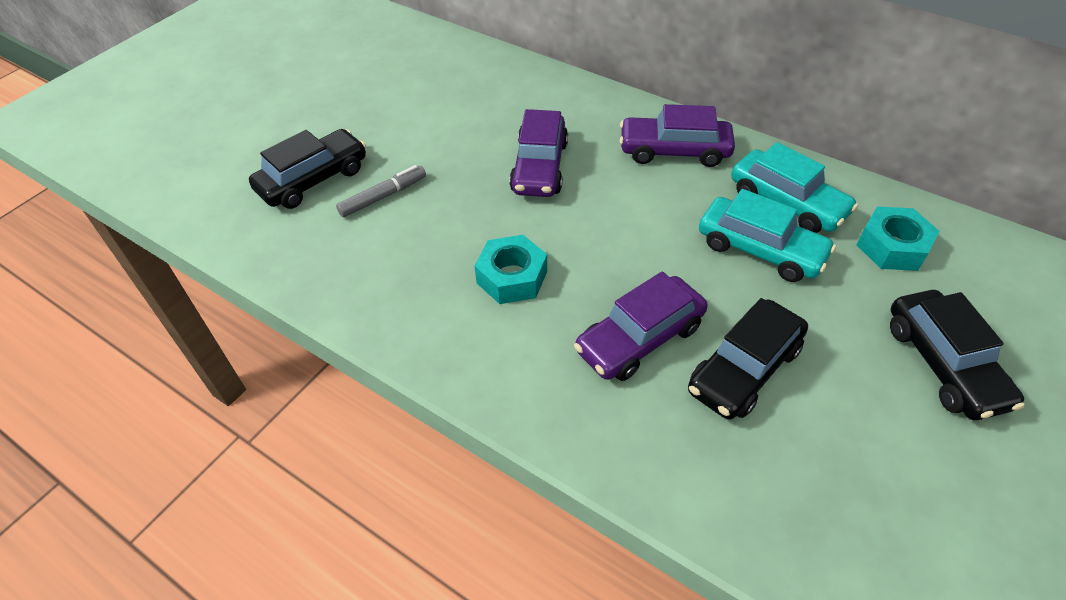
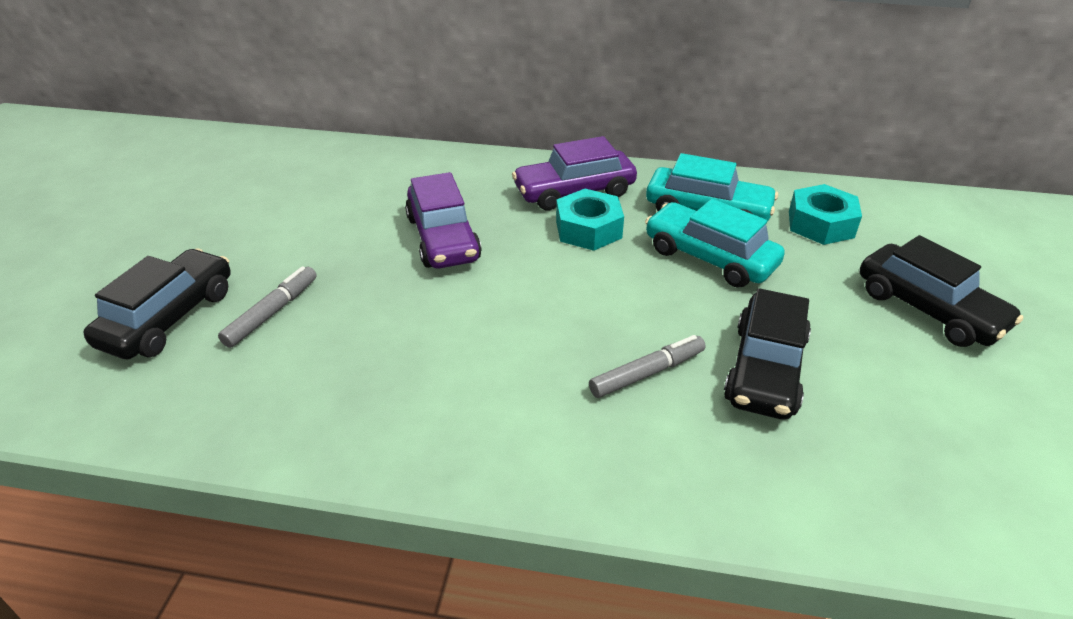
camera: 25 degrees left, 10 degrees down
turquoise nut [474,235,547,304] -> turquoise nut moved to [556,189,624,251]
purple car [574,271,708,381] -> grey marker [589,335,706,398]
turquoise car [699,189,836,282] -> turquoise car turned 150 degrees counterclockwise [645,199,785,288]

